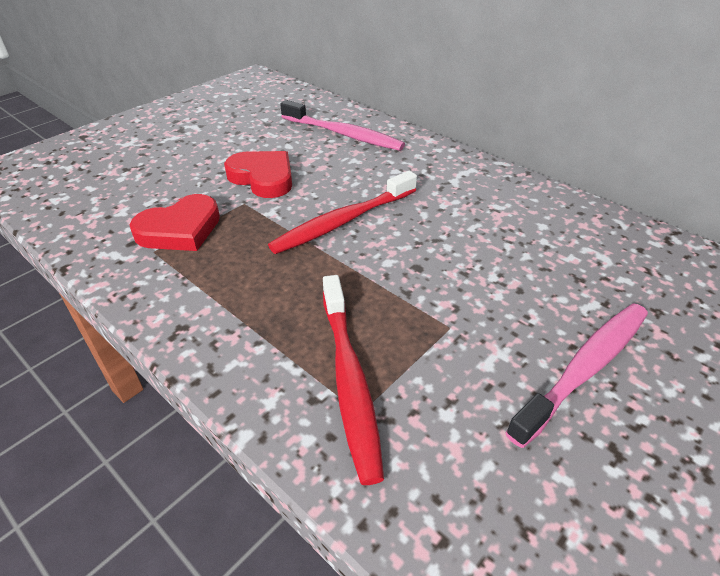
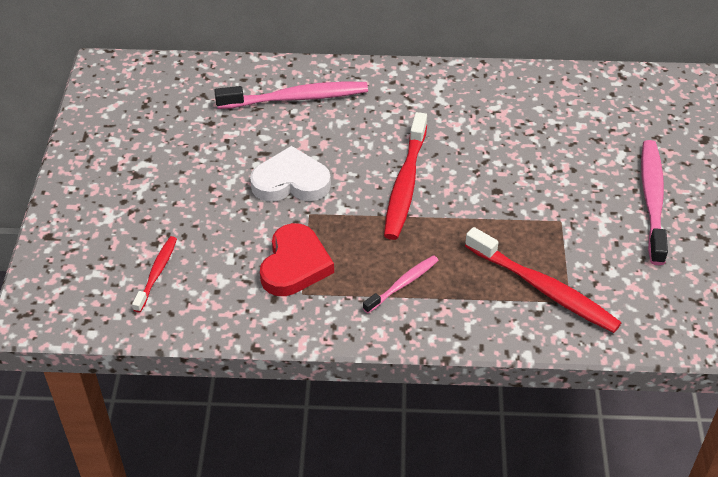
camera: 40 degrees left, 5 degrees up
red heart [224,151,292,198] -> white heart [250,146,331,202]
none -> red toothbrush [132,236,177,313]
none -> pink toothbrush [363,255,439,313]

